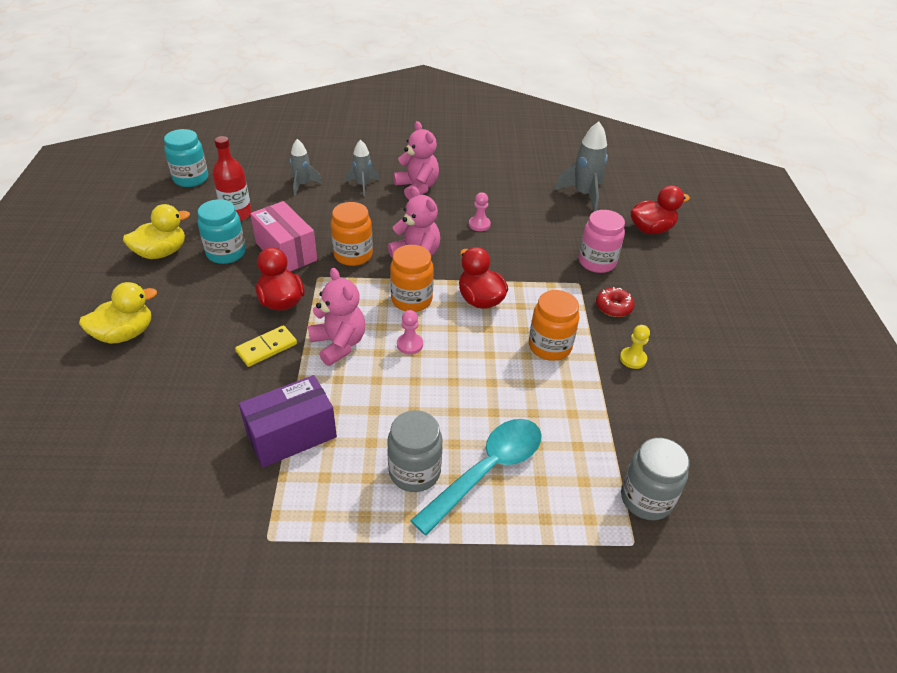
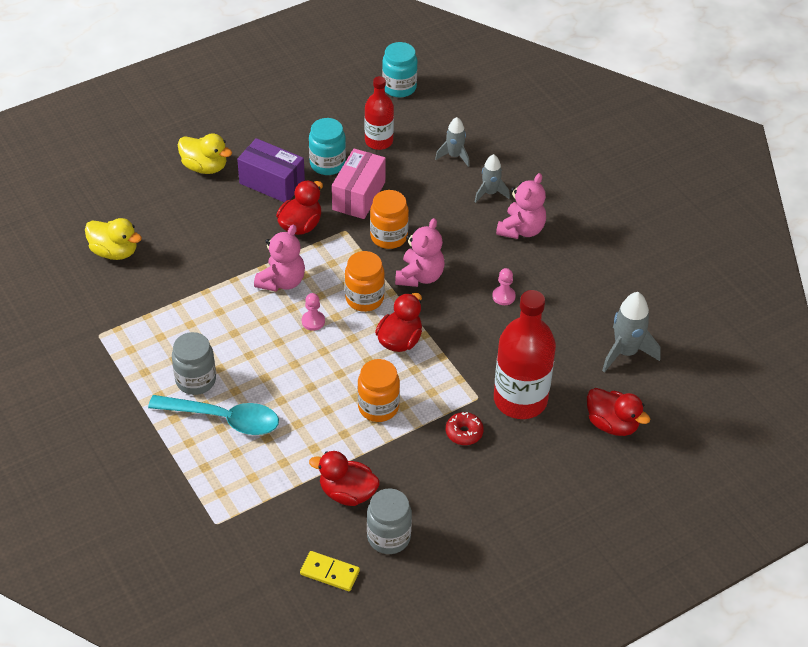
camera: 60 degrees right, 5 degrees up
yellow duck [123,204,190,259] -> yellow duck moved to [85,218,142,260]
yellow domino [235,325,297,367] -> yellow domino moved to [300,551,360,591]
purple box [239,375,337,467] -> purple box moved to [237,138,305,202]
pink jar [579,210,625,273] -> red bottle [494,290,556,419]
yellow pawn [620,325,650,369] -> none
grey jar [621,438,690,520] -> grey jar moved to [367,488,412,554]
none -> red duck [309,451,380,506]

